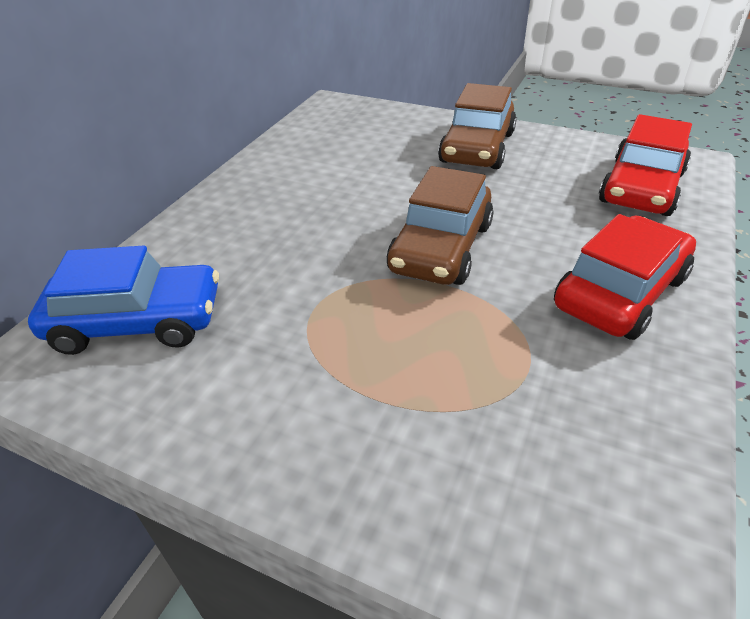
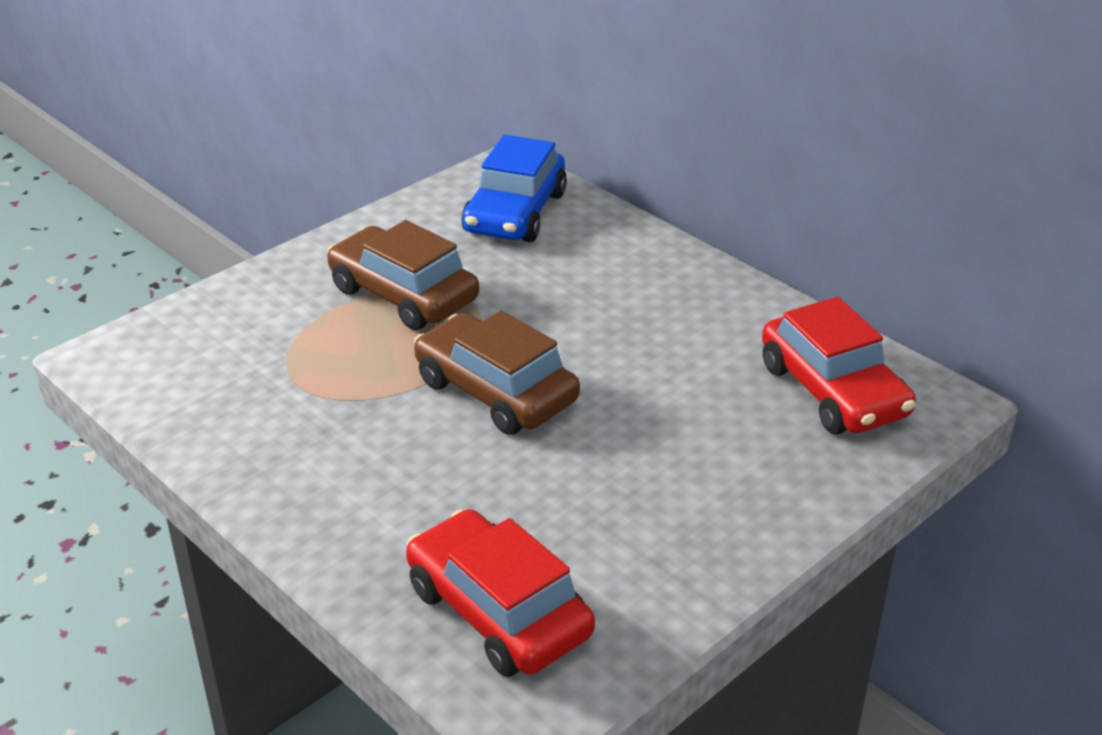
camera: 110 degrees right, 5 degrees down
brown car [438,83,517,169] -> brown car moved to [327,220,479,330]
red car [554,214,696,340] -> red car moved to [762,297,916,434]

